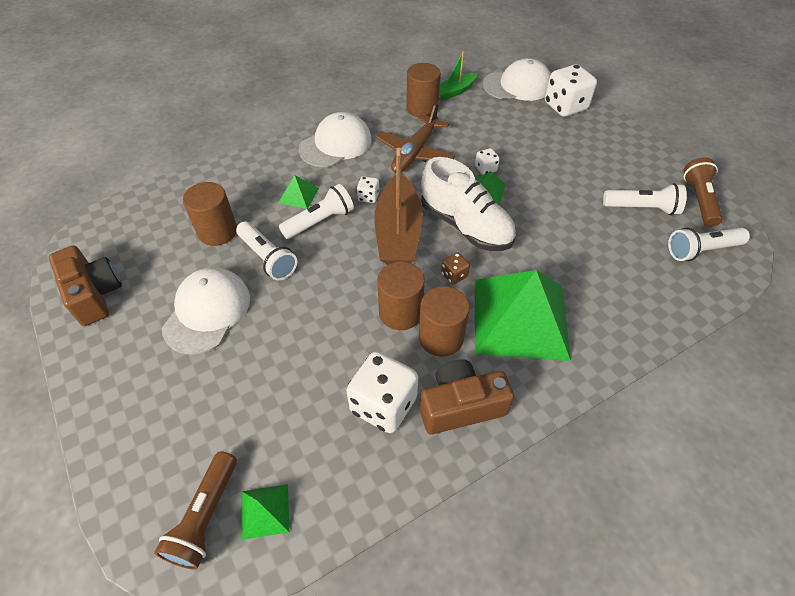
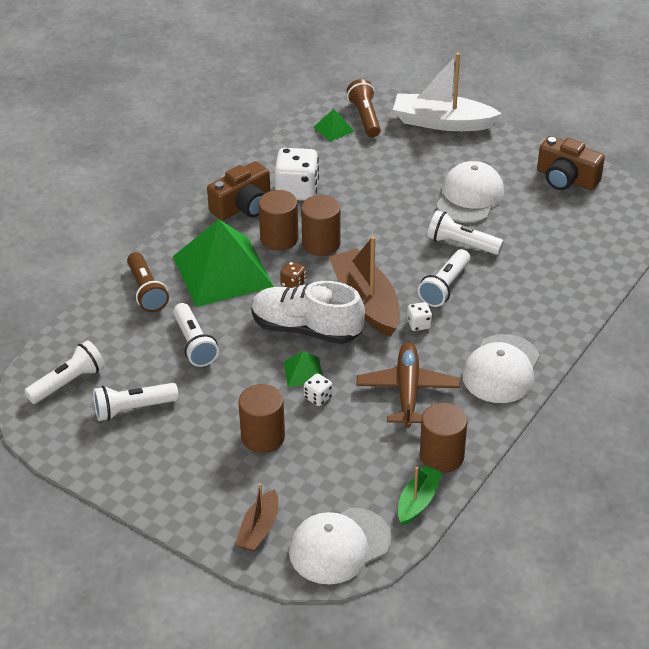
camera: 155 degrees right, 10 degrees down
white cap [162,268,250,355] -> white cap turned 150 degrees counterclockwise [436,161,504,223]
brown cylinder [183,182,237,246] -> brown cylinder moved to [238,384,285,453]
green pyramid [278,175,319,209] -> none
white dice [545,64,597,117] -> brown boat [235,483,278,552]
brown flashlight [683,157,723,227] -> brown flashlight moved to [127,252,169,312]
none -> white flashlight [173,303,219,367]
none -> white boat [393,53,502,131]

